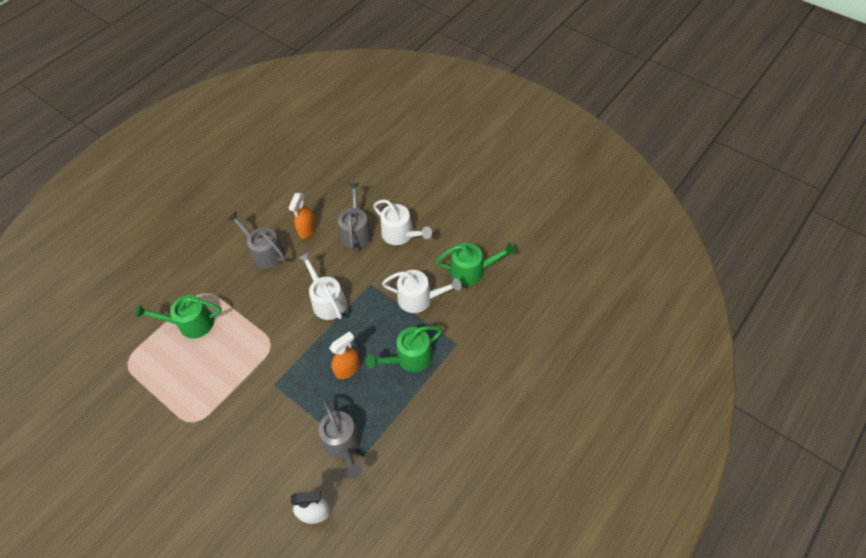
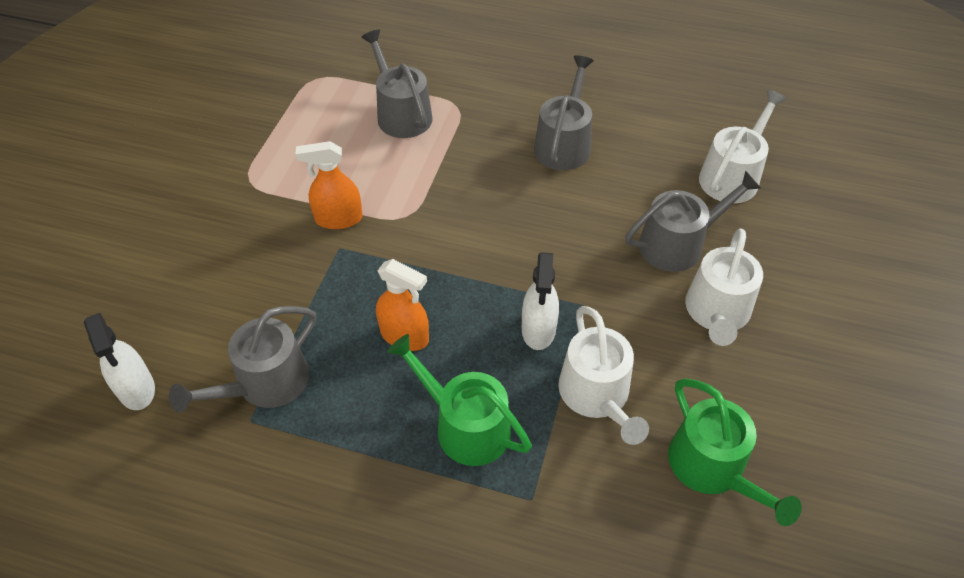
camera: 65 degrees right, 5 degrees down
green watering can [135,295,222,339] -> grey watering can [361,30,433,138]
orange spray bottle [289,193,316,239] -> orange spray bottle moved to [296,141,363,229]
white watering can [298,252,347,320] -> white watering can moved to [699,90,787,203]
none -> white spray bottle [522,252,559,350]

